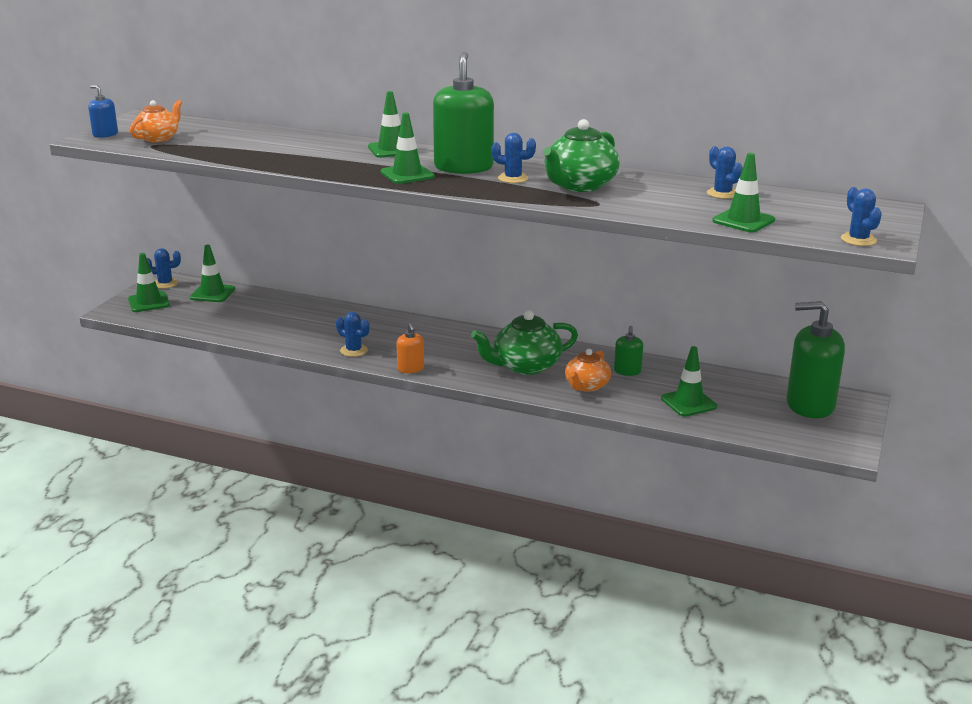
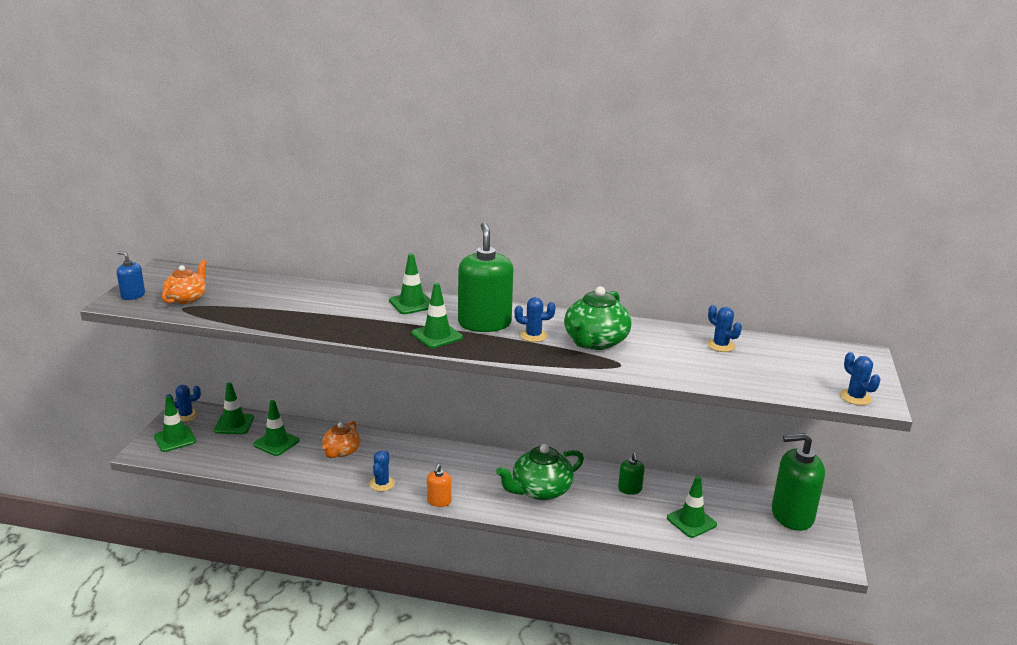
camera: 10 degrees left, 0 degrees up
blue cactus [336,312,369,357] -> blue cactus turned 75 degrees clockwise [369,450,395,491]
orange soap dispenser [396,323,424,373] -> orange soap dispenser turned 45 degrees clockwise [427,464,452,507]
orange teapot [565,349,611,392] -> orange teapot moved to [322,421,361,458]
green traffic cone [712,153,775,232] -> green traffic cone moved to [253,400,300,456]

